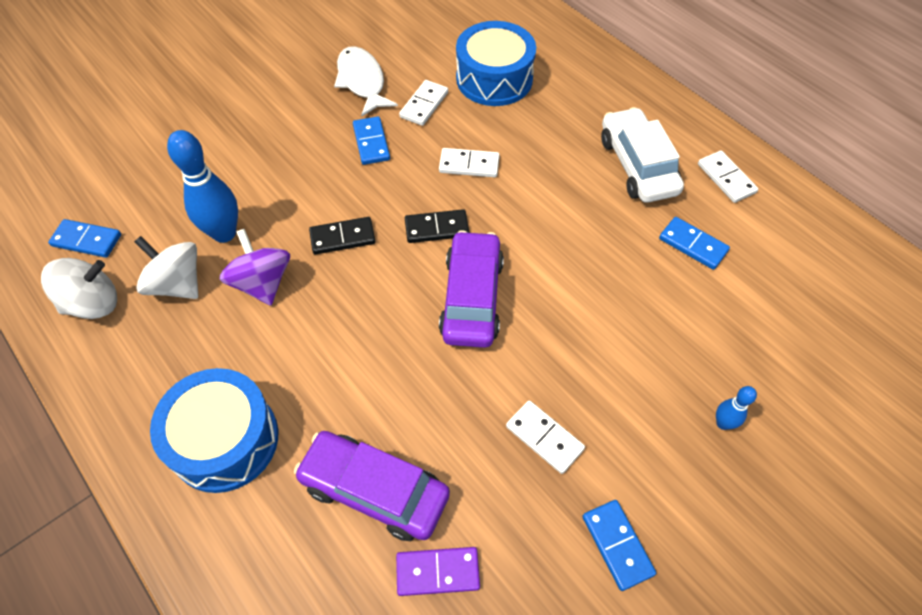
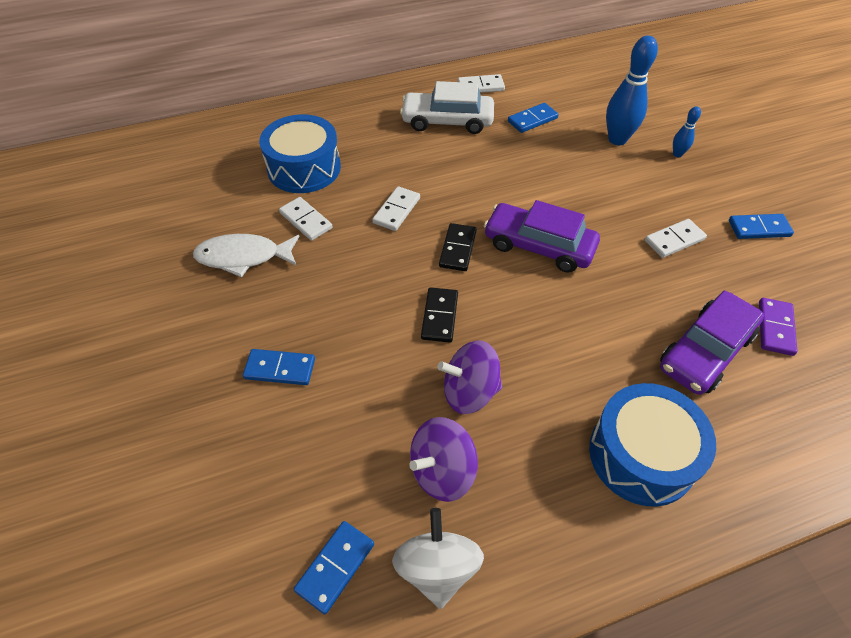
camera: 70 degrees left, 5 degrees down
white spinning top [134,236,198,299] -> purple spinning top [409,417,478,502]
blue bowling pin [167,130,238,243] -> blue bowling pin moved to [606,36,658,145]
blue domino [353,116,390,165] -> blue domino moved to [243,349,315,385]

